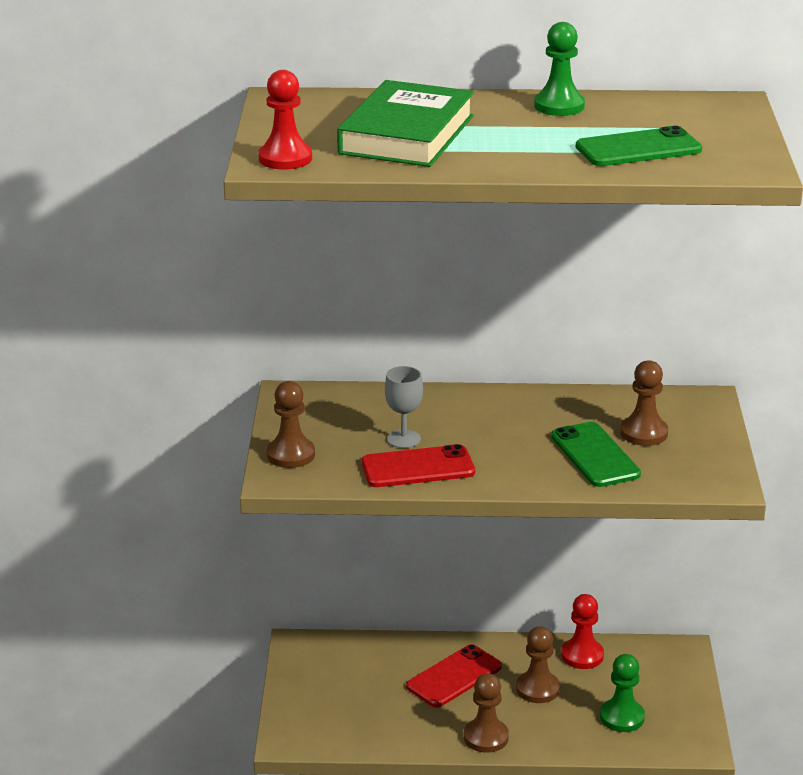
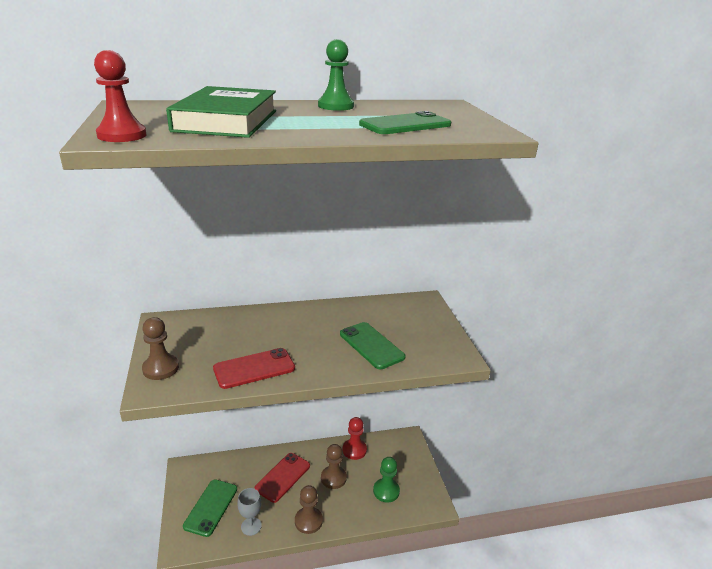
camera: 15 degrees left, 0 degrees up
grey goblet [385,366,423,448] -> grey goblet moved to [237,488,262,536]
brown pawn [620,360,668,446] -> none
none -> green phone [183,480,237,537]

